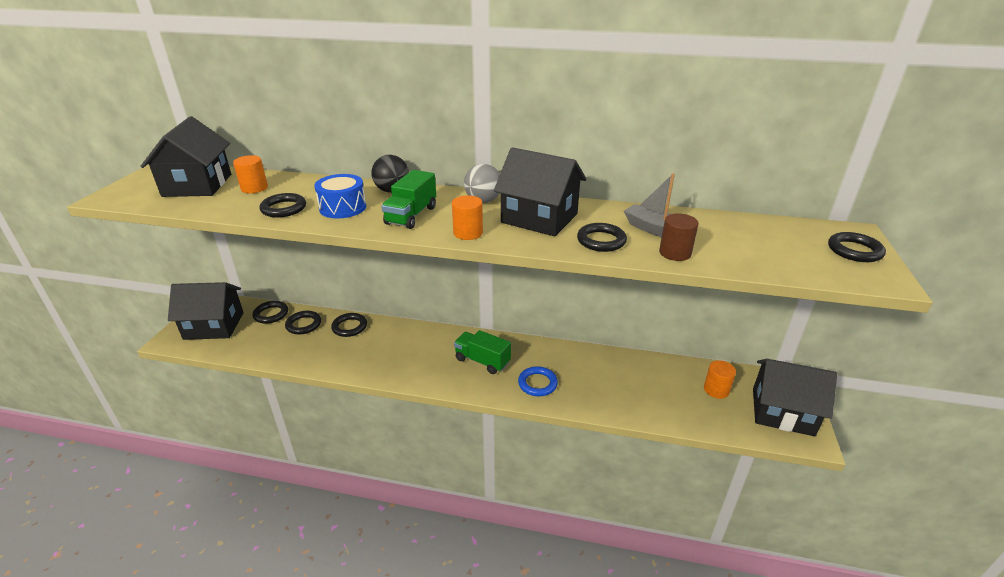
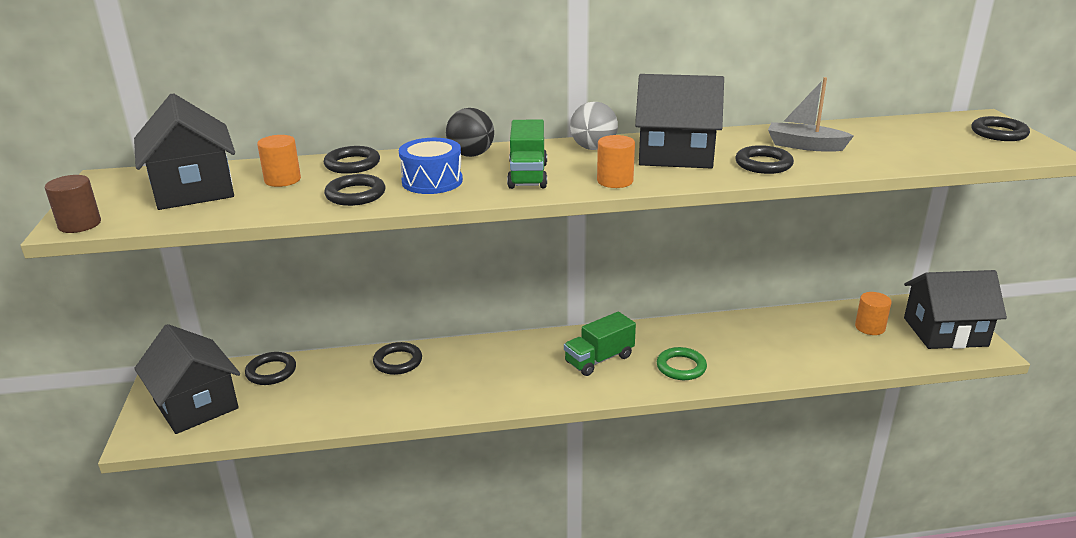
camera: 20 degrees left, 5 degrees down
black house [168,282,244,340] -> black house turned 75 degrees clockwise [134,324,240,434]
black ring [285,311,321,334] -> black ring moved to [323,146,380,174]
green truck [454,330,511,374] -> green truck turned 45 degrees counterclockwise [564,312,636,376]
blue ring [518,366,558,396] -> green ring [657,347,707,380]
brown cylinder [659,213,699,261] -> brown cylinder moved to [45,175,101,233]

